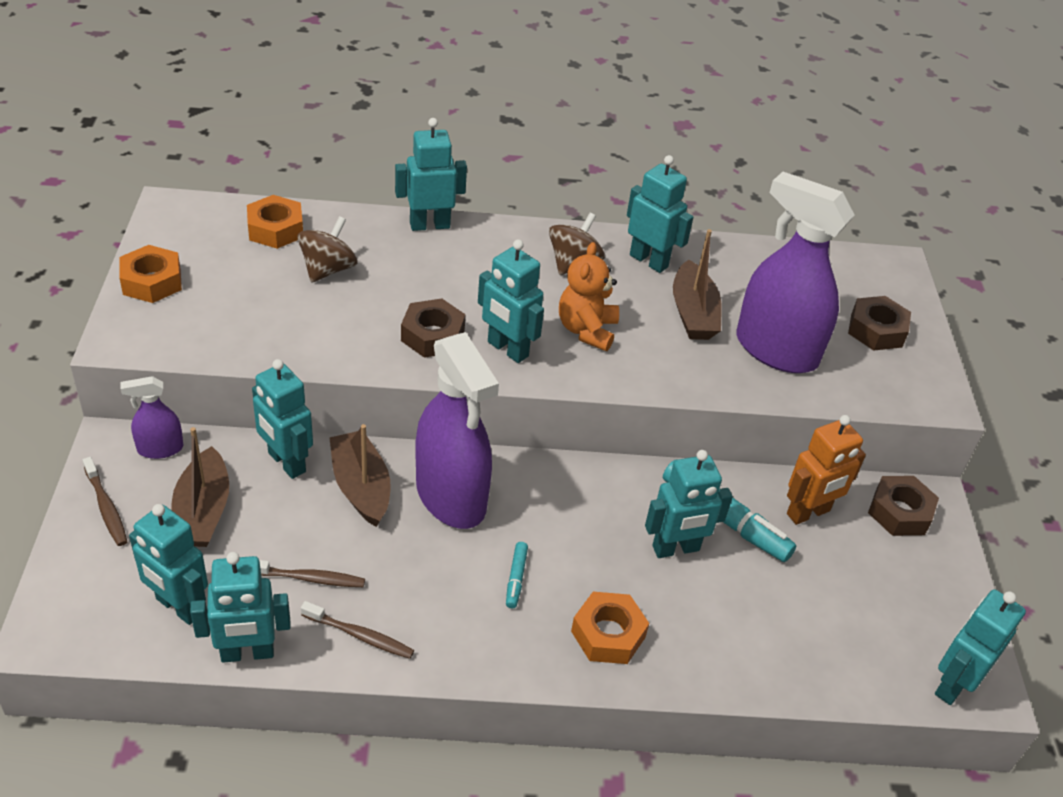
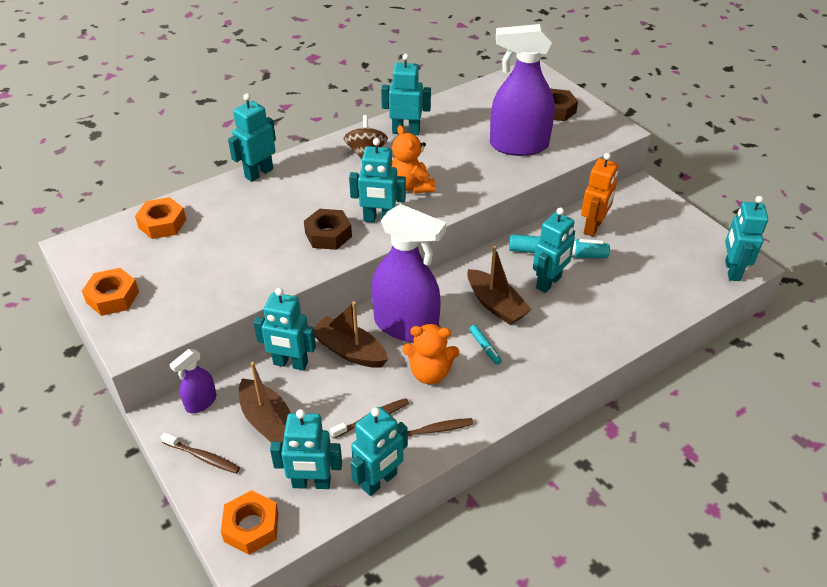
camera: 30 degrees left, 0 degrees up
brown spinning top [297,216,358,283] -> none
orange nut [571,592,649,664] -> orange nut moved to [221,490,278,555]
brown boat [673,229,722,340] -> brown boat moved to [467,246,532,325]
brown nut [868,476,939,536] -> none
none -> orange teddy bear [403,324,459,384]

